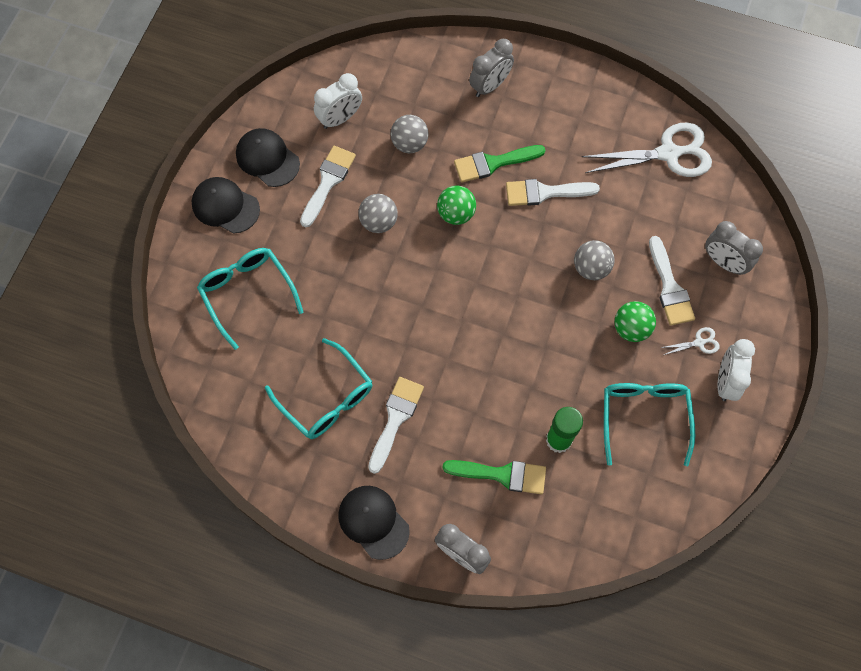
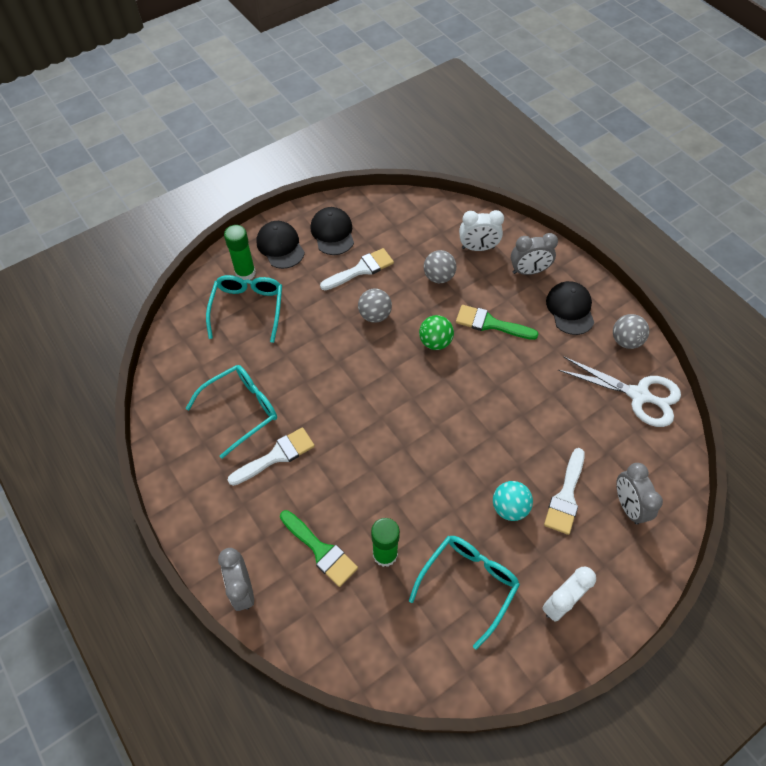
camera: 35 degrees right, 10 degrees down
turquoise glasses [265,338,373,439] -> turquoise glasses turned 120 degrees counterclockwise [186,365,277,459]
white clock [314,73,362,129] -> white clock moved to [459,210,504,251]
black cap [338,486,410,560] -> black cap moved to [546,281,594,335]
white brush [506,179,600,206] -> none
grey ball [574,240,615,280] -> grey ball moved to [613,314,649,349]
green ball [615,301,656,342] -> turquoise ball [493,481,533,521]
white scissors [660,327,720,355] -> none
none -> green glue stick [224,225,256,280]

